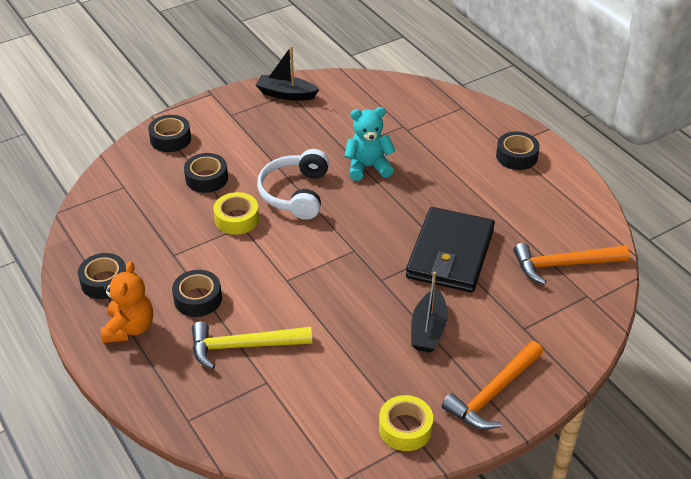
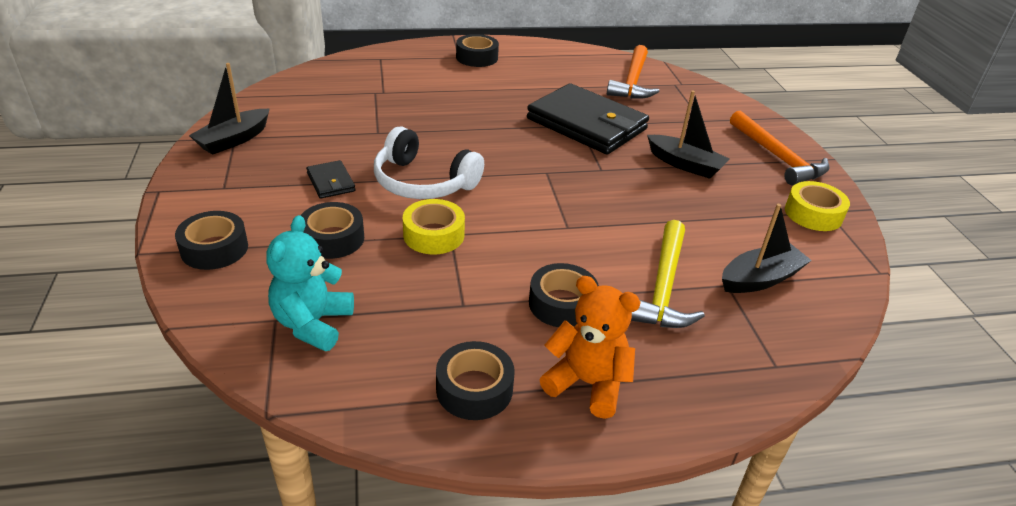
camera: 70 degrees left, 5 degrees down
turquoise teddy bear [344,107,395,181] -> turquoise teddy bear moved to [266,215,354,351]
none -> black wallet [306,160,355,199]
none -> black boat [722,204,812,293]

